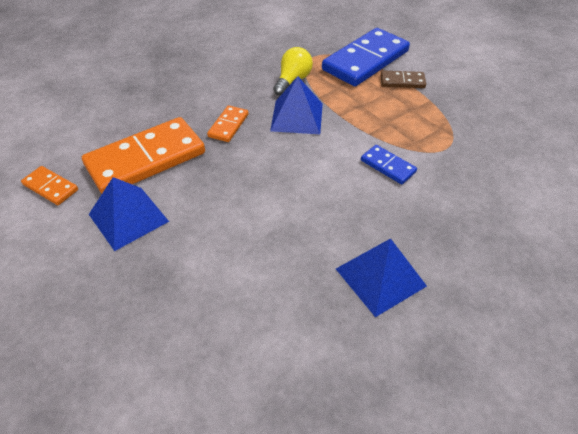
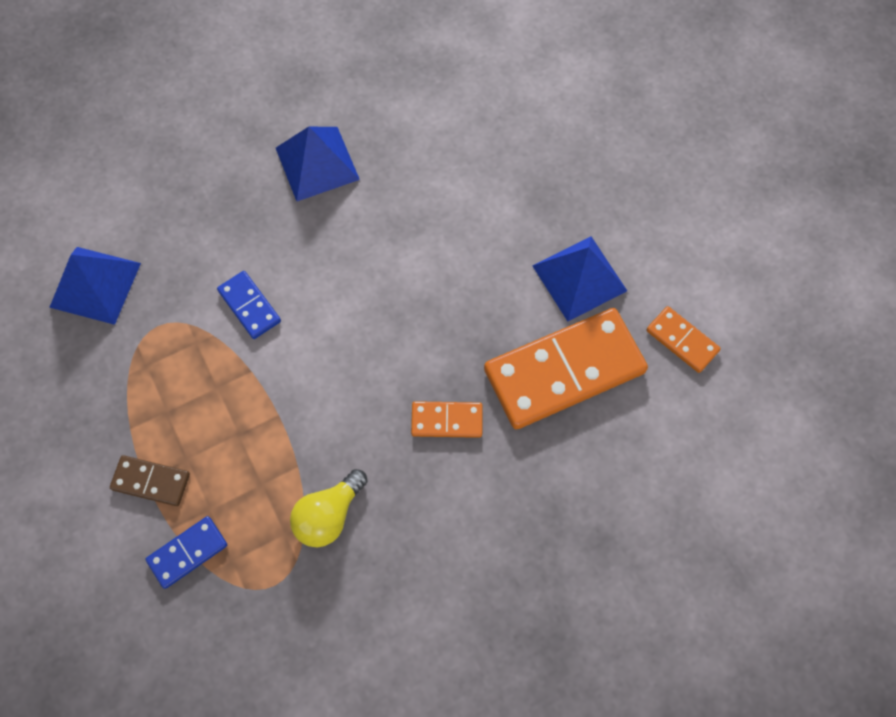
camera: 170 degrees left, 20 degrees up
orange domino [207,105,249,142] -> orange domino turned 60 degrees clockwise [411,401,483,438]
blue pyramid [270,76,323,134] -> blue pyramid moved to [49,247,141,325]
blue domino [322,28,410,86] -> blue domino [145,516,227,589], size x0.47

